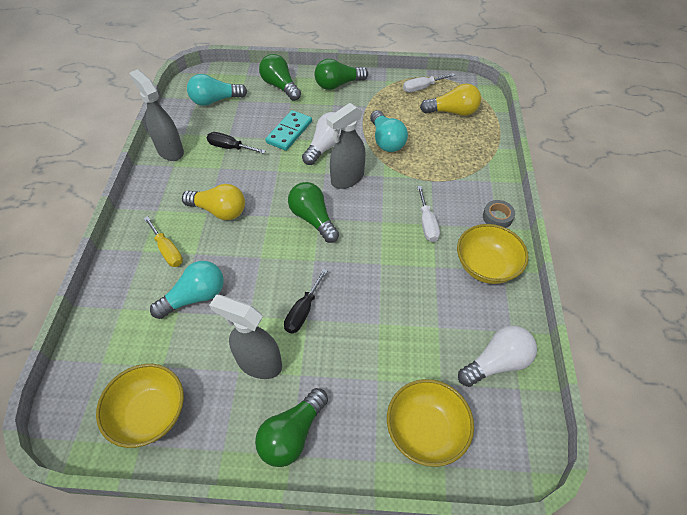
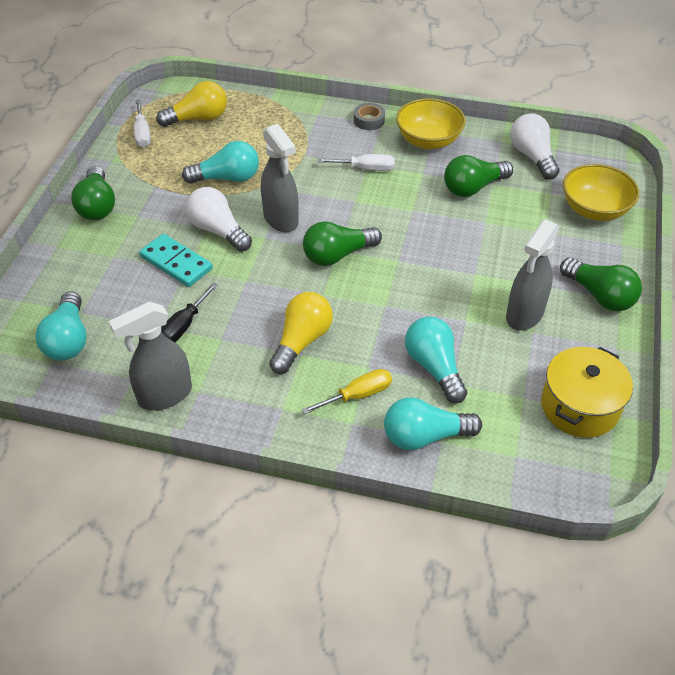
camera: 80 degrees left, 5 degrees down
yellow bowl [96,364,184,448] -> yellow pot [541,347,633,438]
green light bulb [259,54,301,101] -> green light bulb moved to [444,155,513,197]
black screwdriver [284,268,328,334] -> none
yellow light bulb [420,84,481,116] -> yellow light bulb turned 60 degrees clockwise [157,81,227,127]
none -> turquoise light bulb [384,397,482,450]

